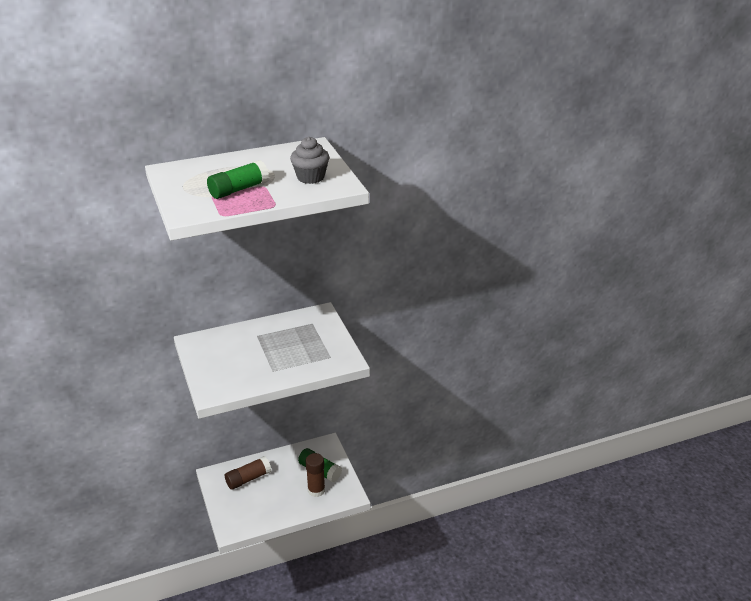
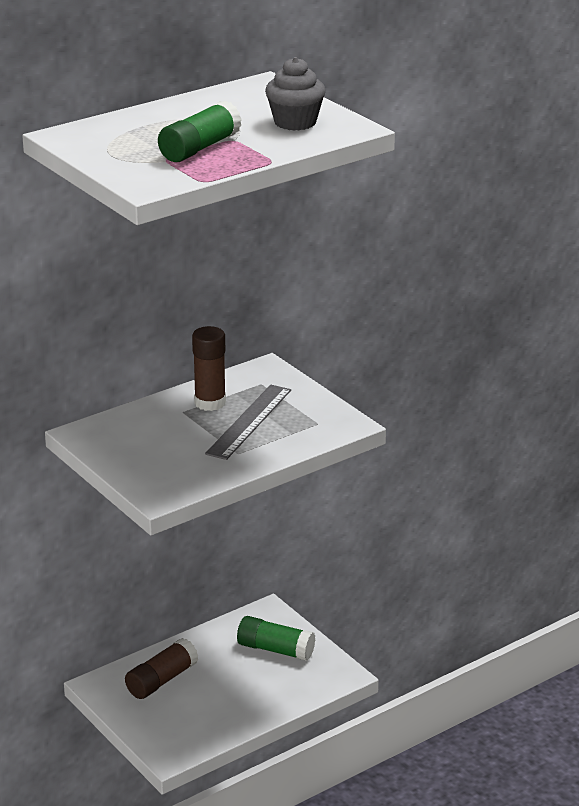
camera: 15 degrees left, 5 degrees down
brown glue stick [306,453,325,497] -> brown glue stick moved to [192,326,226,411]
none -> grey ruler [205,385,291,460]

